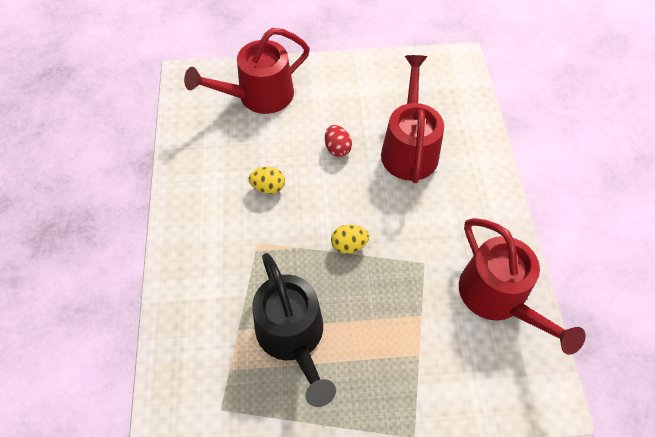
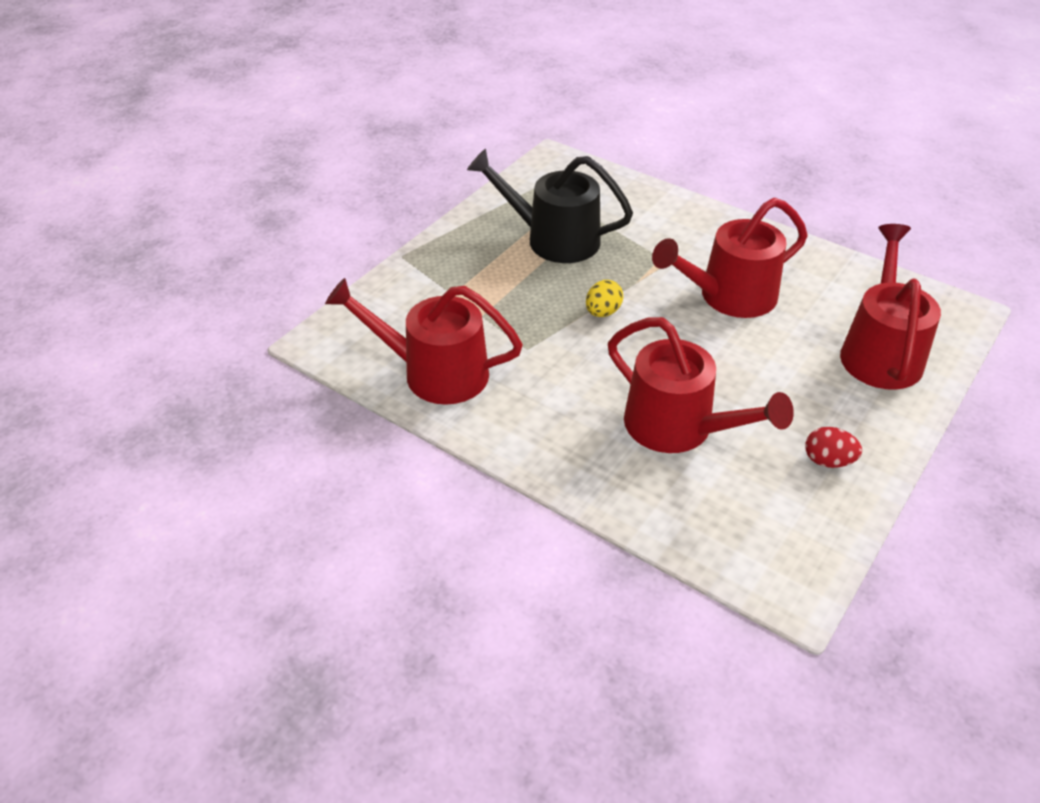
camera: 130 degrees right, 15 degrees down
yellow egg [249,167,285,194] -> red watering can [652,198,808,318]
red egg [325,125,352,157] -> red egg moved to [805,427,862,468]

